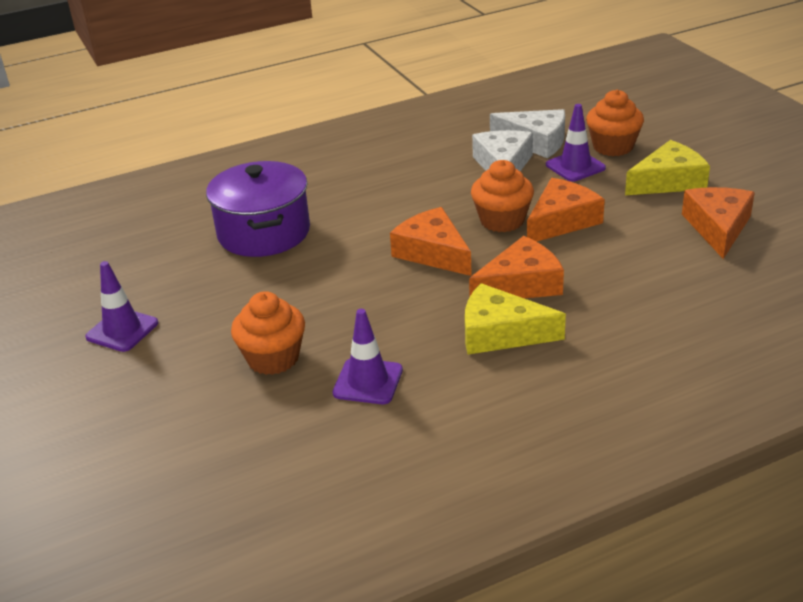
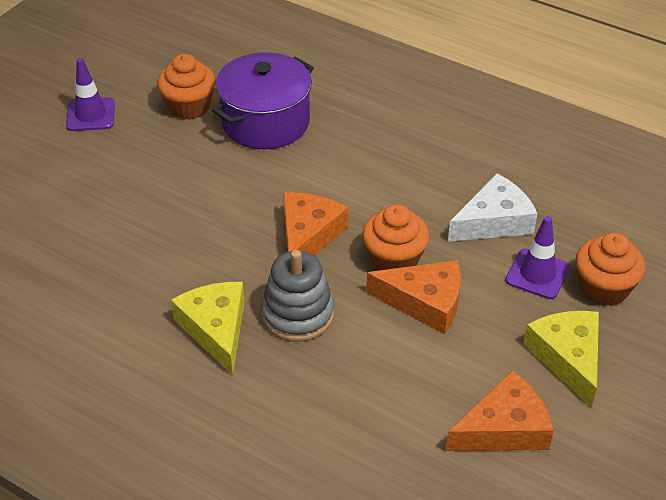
camera: 55 degrees right, 10 degrees up
orange cupcake [231,291,305,375] -> orange cupcake moved to [157,54,216,120]
purple traffic cone [333,309,403,404] -> none
orange cheese [469,236,564,298] -> grey stacking toy [261,250,334,342]
white cheese [490,109,565,158] -> none
yellow cheese [625,140,710,195] -> yellow cheese turned 135 degrees counterclockwise [523,311,599,408]

